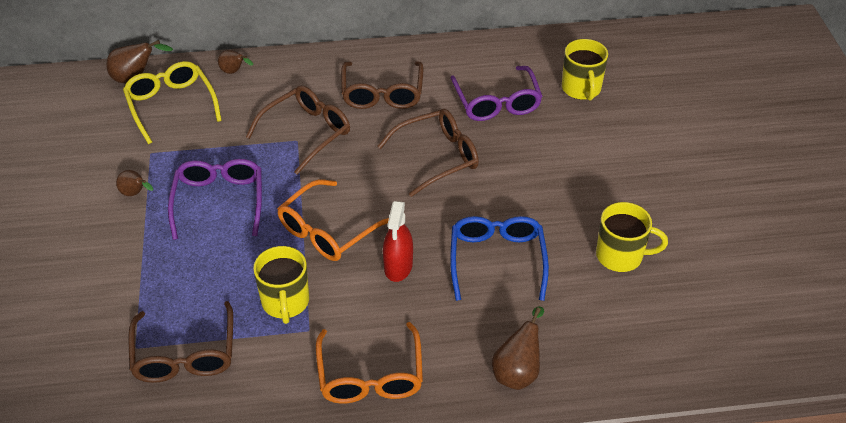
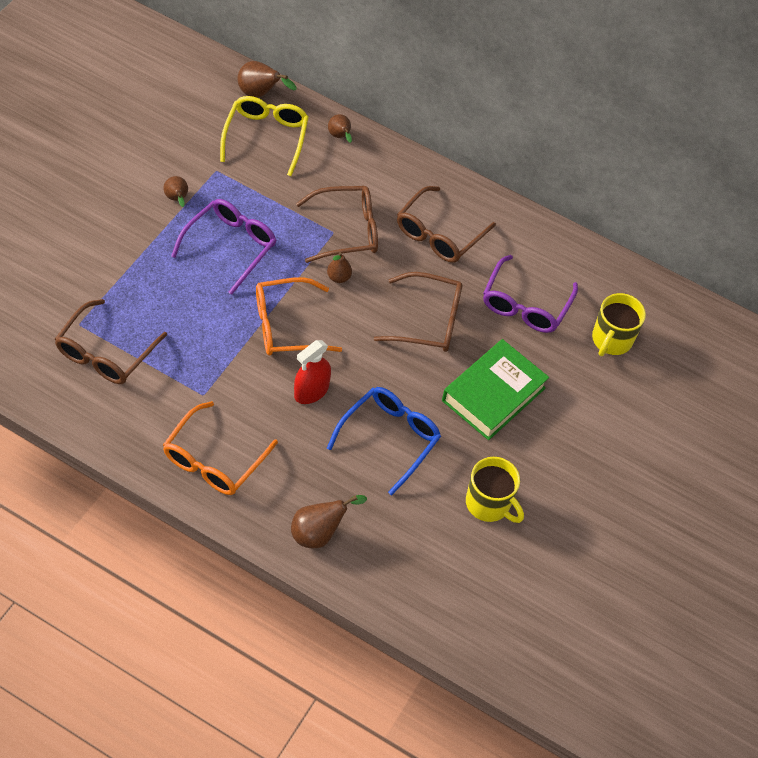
camera: 30 degrees right, 10 degrees up
yellow mug [253,246,309,324] -> none
none -> brown pear [327,252,352,283]
none -> green book [442,339,549,440]

